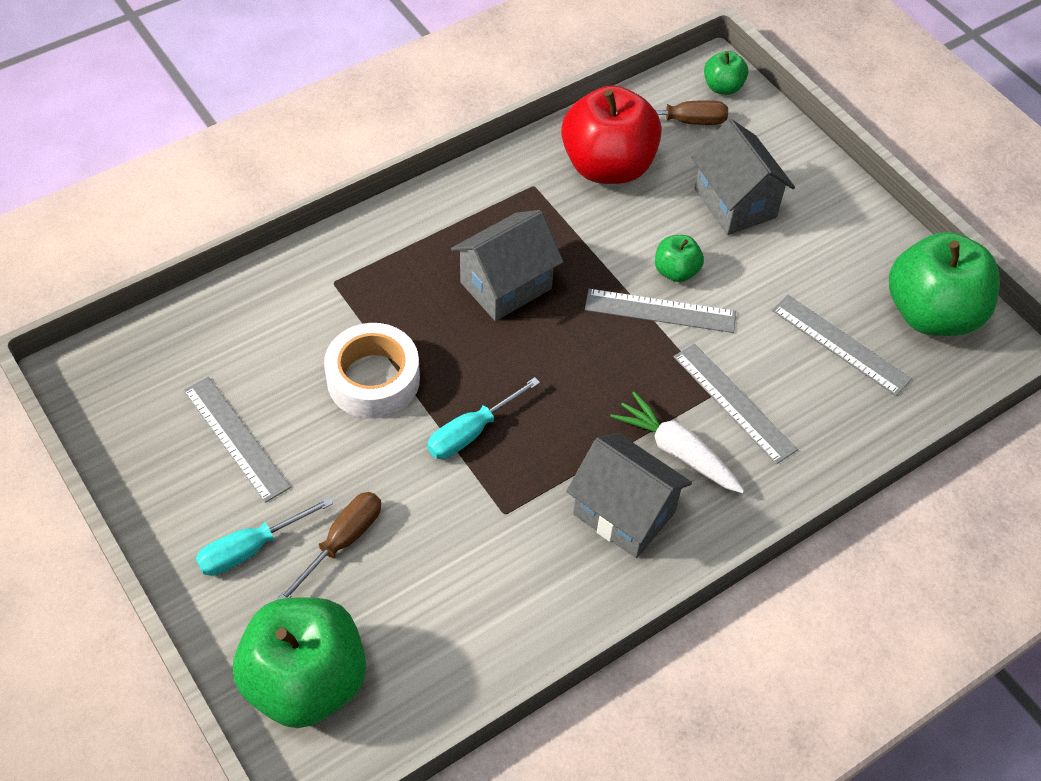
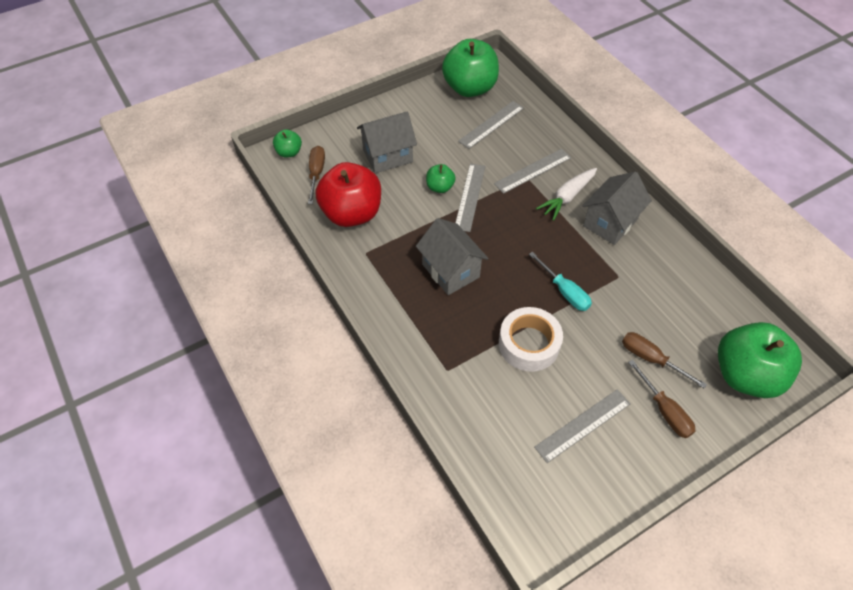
camera: 85 degrees left, 0 degrees up
turquoise screwdriver [196,497,333,576] -> brown screwdriver [628,360,695,438]

